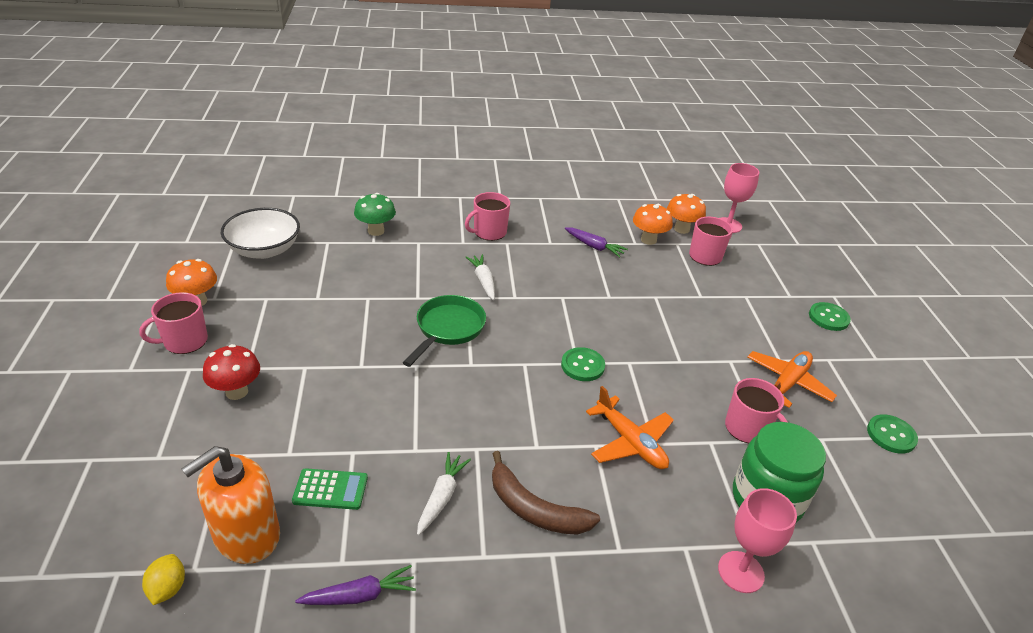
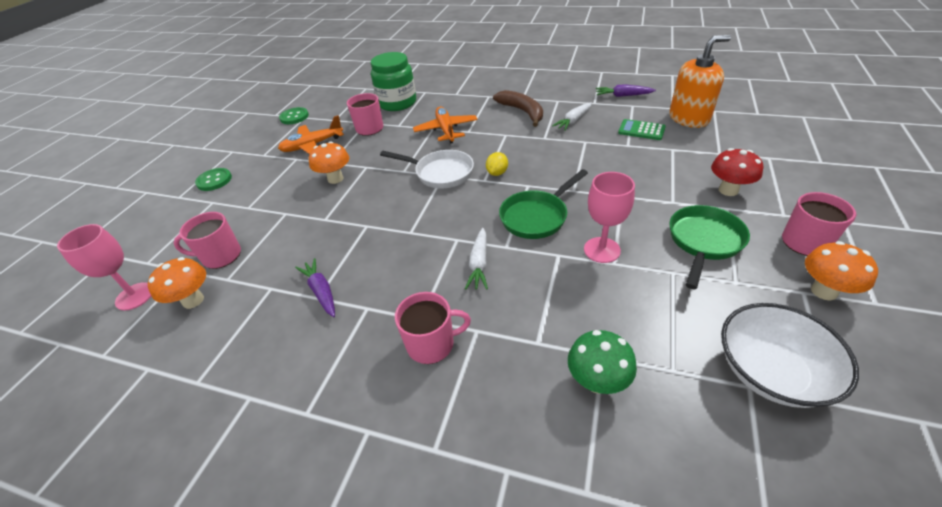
camera: 150 degrees left, 5 degrees up
yellow lemon [142,554,185,605] -> yellow lemon moved to [486,152,508,176]
green button [561,347,605,381] -> white pan [380,150,474,188]
orange mushroom [633,204,673,245] -> orange mushroom moved to [309,142,349,184]
pink goblet [718,488,797,593] -> pink goblet moved to [584,172,635,263]
none -> green pan [670,205,750,289]

